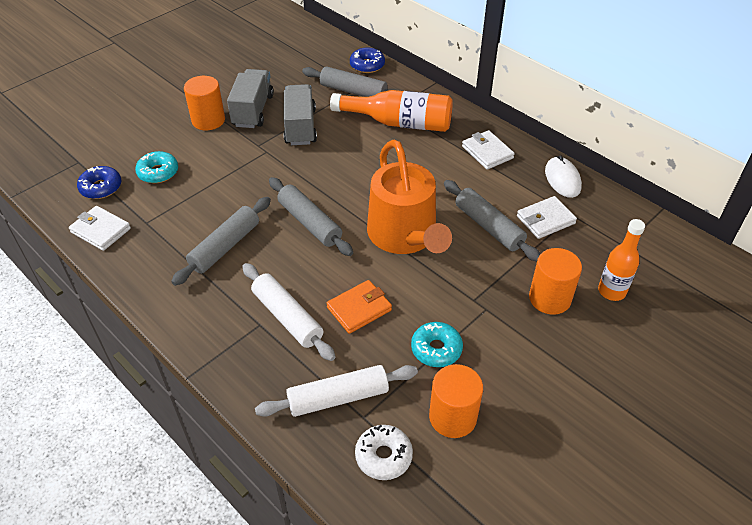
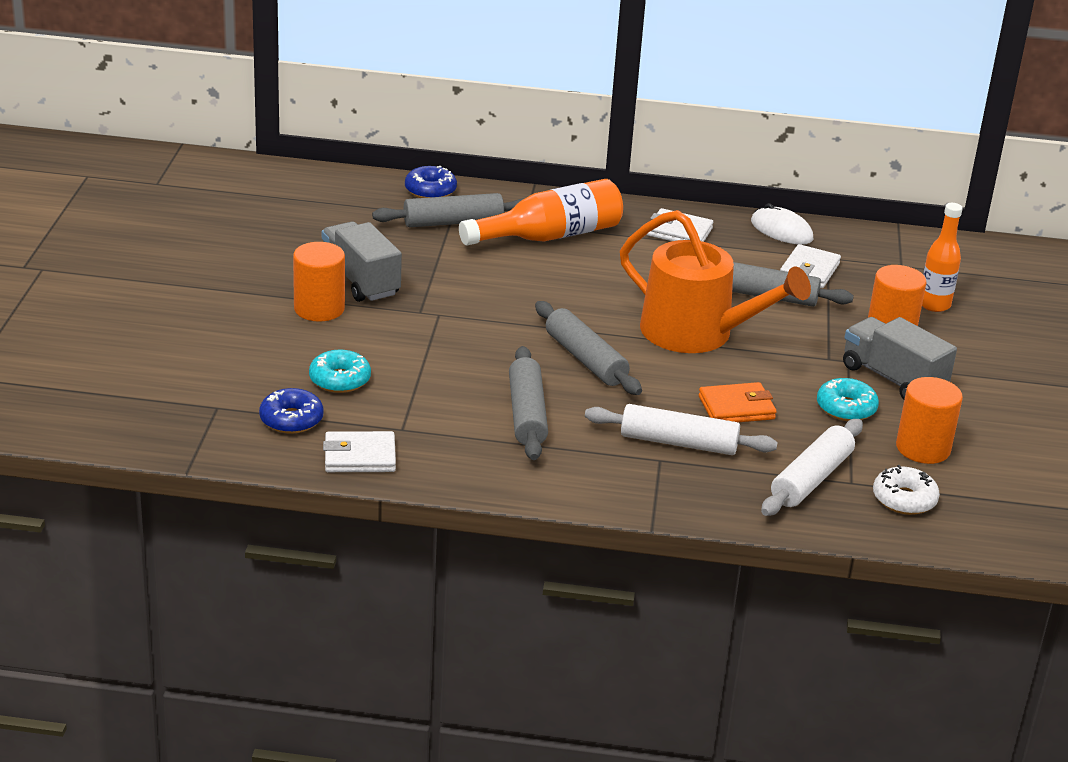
camera: 40 degrees left, 15 degrees down
grey rolling pin [269,177,353,256] -> grey rolling pin turned 45 degrees clockwise [535,301,642,395]
grey truck [284,84,317,145] -> grey truck moved to [843,317,957,400]
orange wallet [327,280,392,334] -> orange wallet turned 60 degrees clockwise [699,382,777,422]

